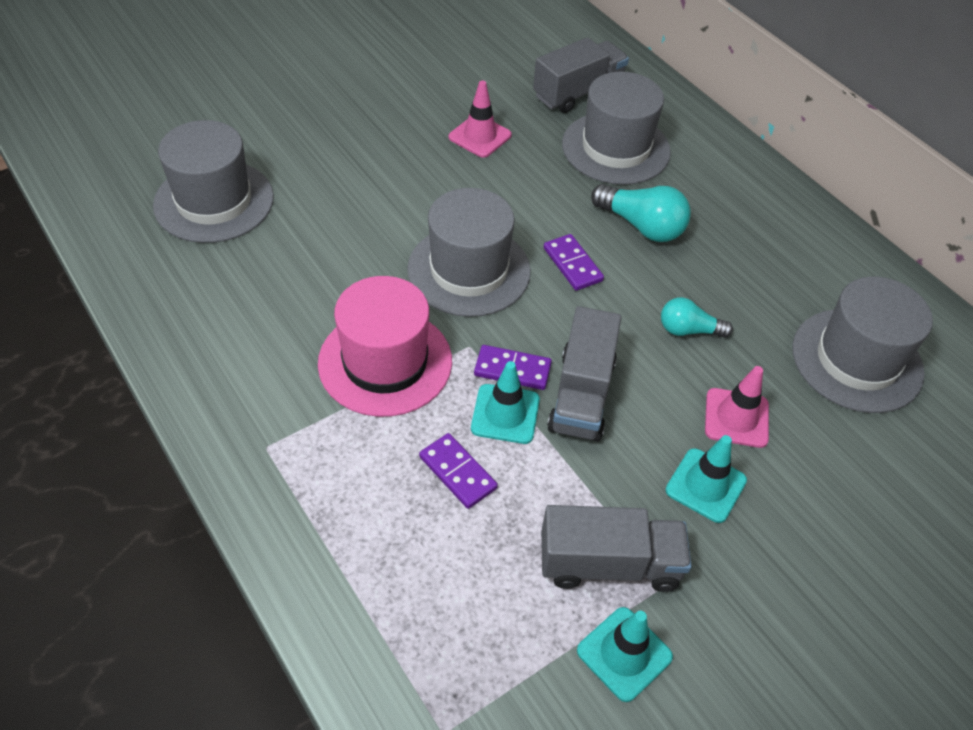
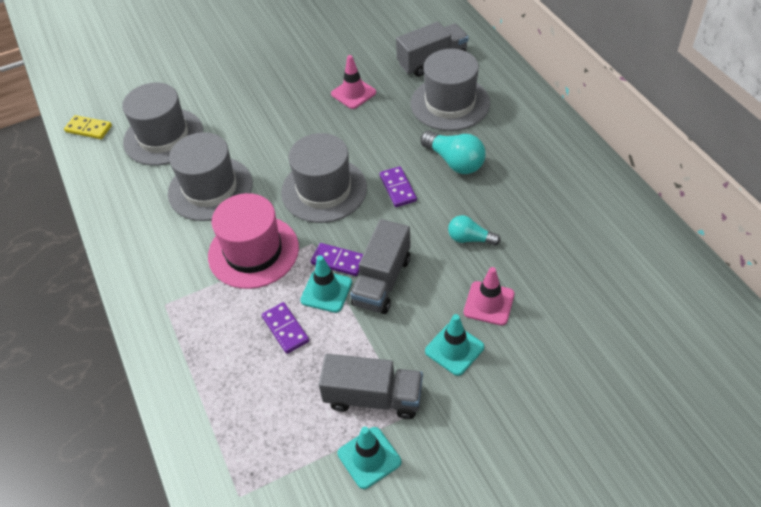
camera: 15 degrees right, 0 degrees up
grey hat [792,276,933,413] -> grey hat moved to [168,132,253,221]
none -> yellow domino [64,115,112,139]

